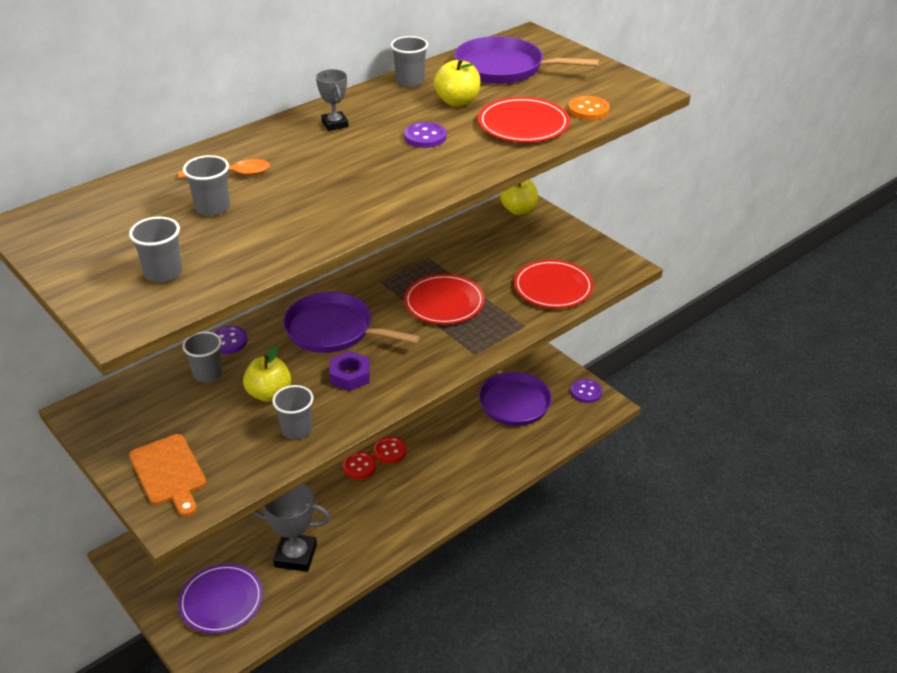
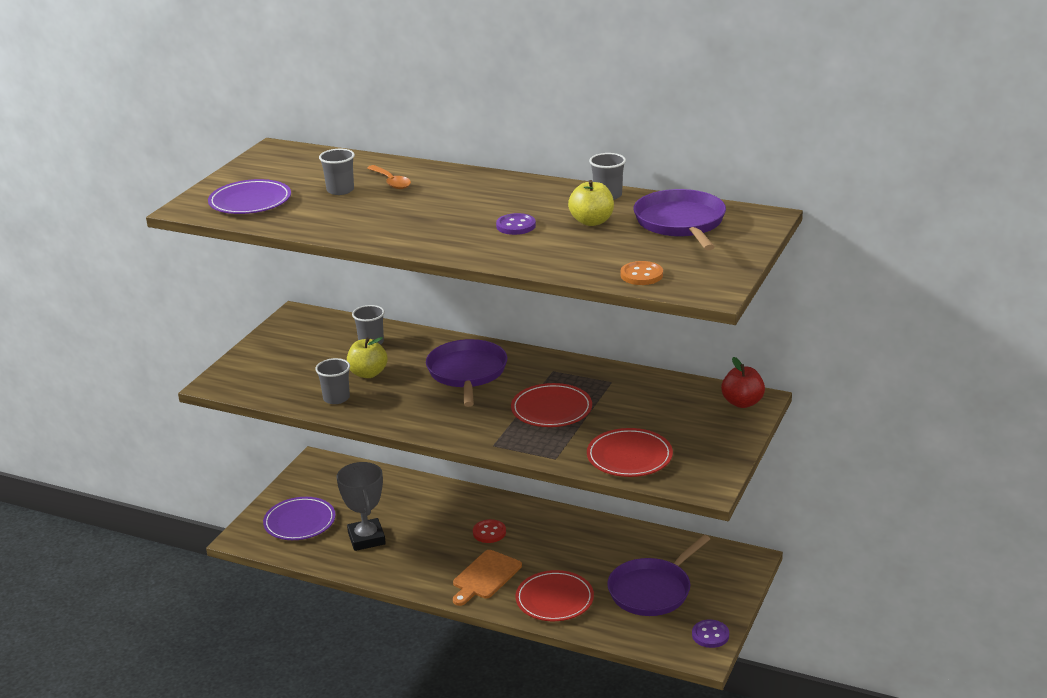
camera: 65 degrees right, 10 degrees down
grey cup [129,217,182,282] -> purple plate [208,179,291,214]
orange cutting board [129,434,207,516] -> orange cutting board moved to [453,550,522,606]
purple button [213,326,248,354] -> none
grey trophy [316,69,349,131] -> none
purple nut [329,351,370,391] -> none
red button [374,437,407,463] -> none
red plate [478,97,570,142] -> red plate moved to [516,570,594,621]
yellow apple [500,180,538,215] -> red apple [721,357,765,408]

